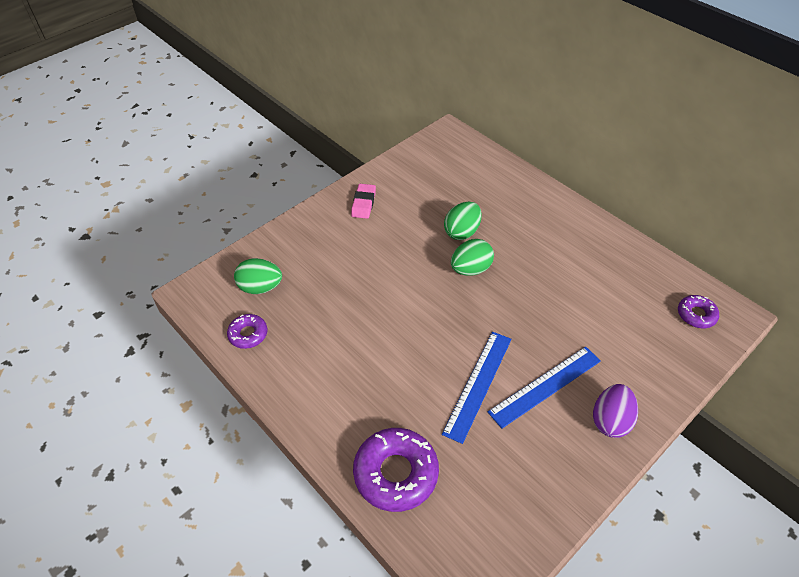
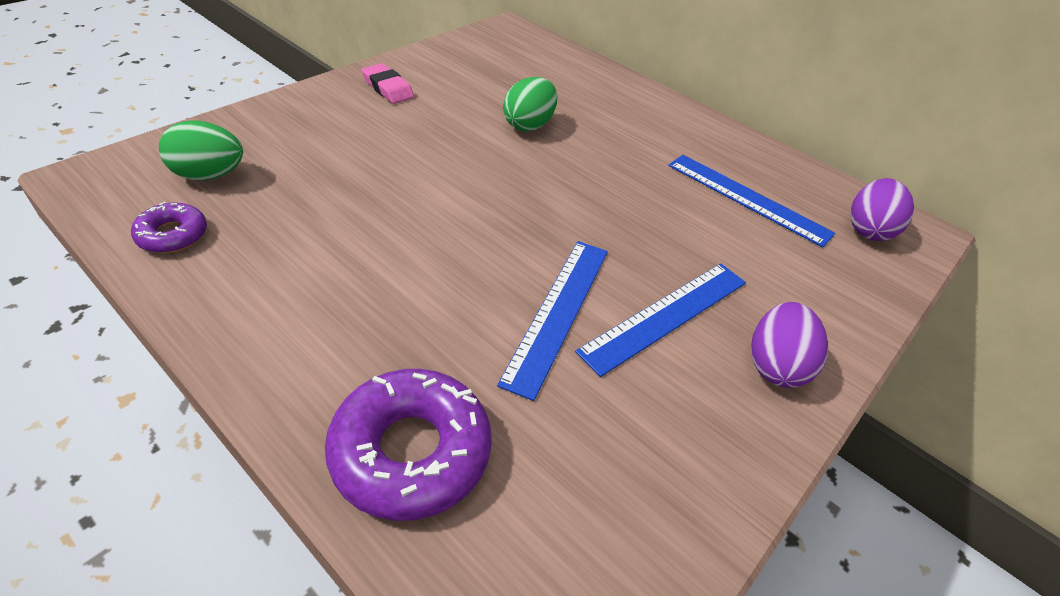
camera: 10 degrees left, 5 degrees down
pink eraser [351,184,376,219] -> pink eraser turned 45 degrees counterclockwise [362,63,414,104]
green egg [451,239,494,276] -> none
purple donut [678,295,719,328] -> purple egg [850,178,914,241]
none -> blue ruler [668,155,835,248]

